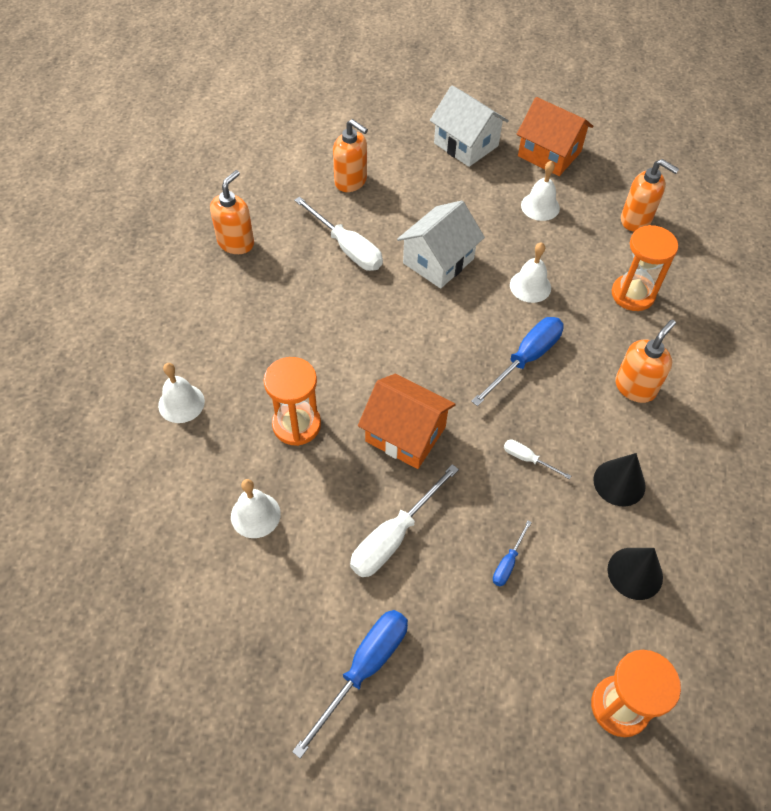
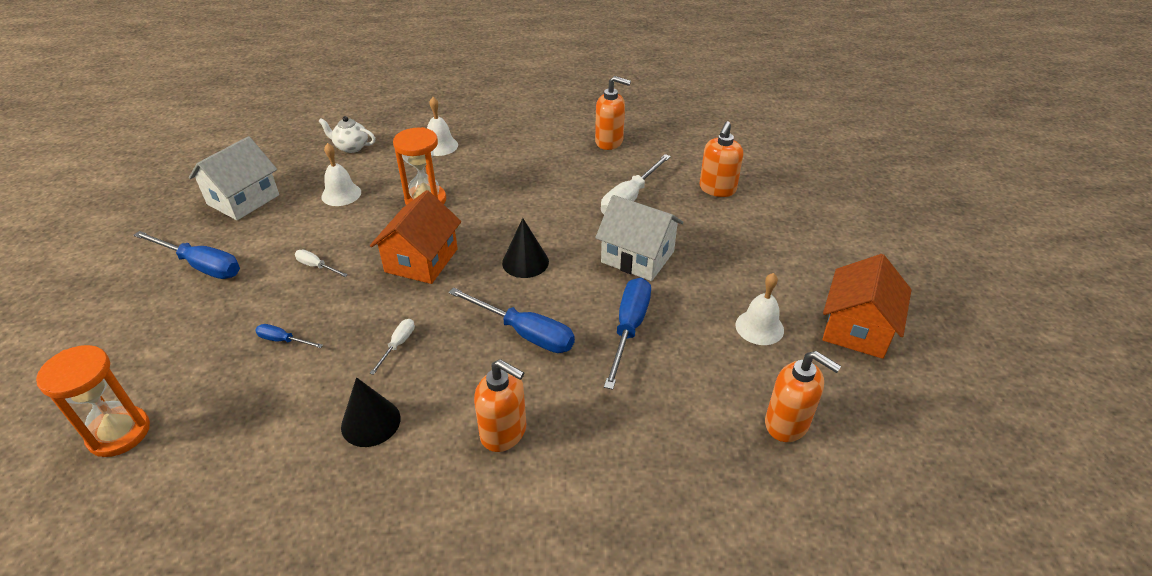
camera: 80 degrees right, 15 degrees down
white screwdriver [350,464,459,577] -> white screwdriver [295,250,348,277], size x0.50
white house [430,85,509,167] -> white house moved to [189,136,279,220]
white bell [510,242,551,303] -> blue screwdriver [604,277,651,390]
black cone [607,548,663,600] -> black cone moved to [502,218,549,278]
orange hourglass [612,225,678,311] -> none
orange soap dispenser [621,159,679,231] -> orange soap dispenser turned 75 degrees counterclockwise [765,351,841,442]
none -> white teapot [318,116,375,153]

